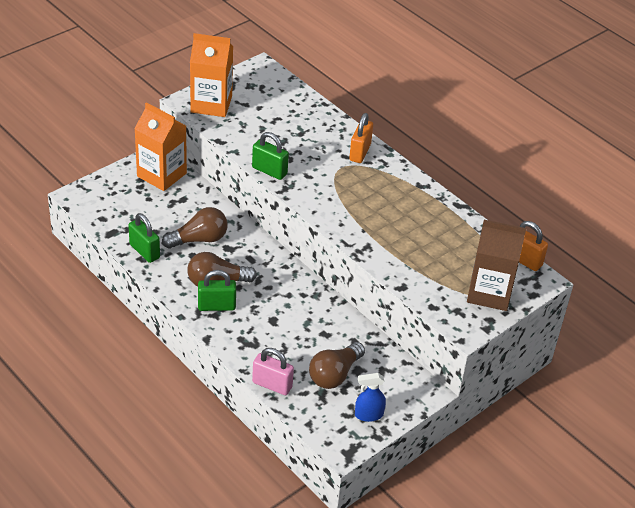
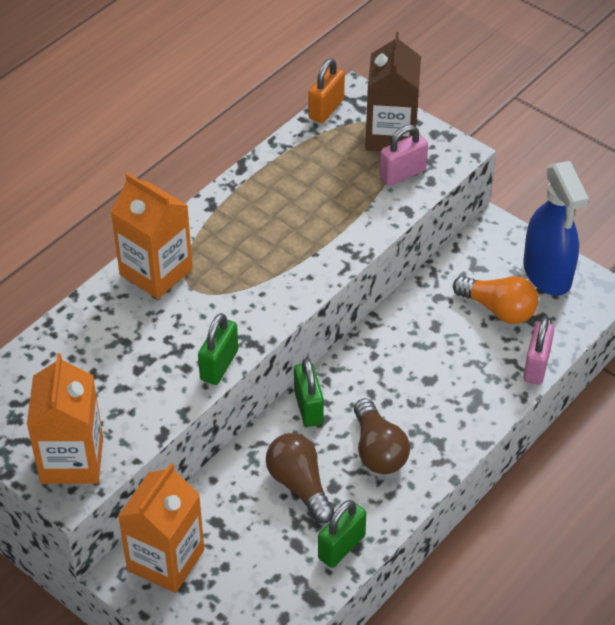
camera: 95 degrees left, 5 degrees up
green padlock [198,270,236,311] -> green padlock moved to [294,358,324,427]
brown light bulb [309,342,365,389] -> orange light bulb [453,276,538,324]
orange padlock [349,113,373,163] -> orange carton [111,173,193,299]
blue spray bottle [355,373,386,422] -> blue spray bottle [523,161,589,296], size x2.01
none -> pink padlock [379,125,428,186]

